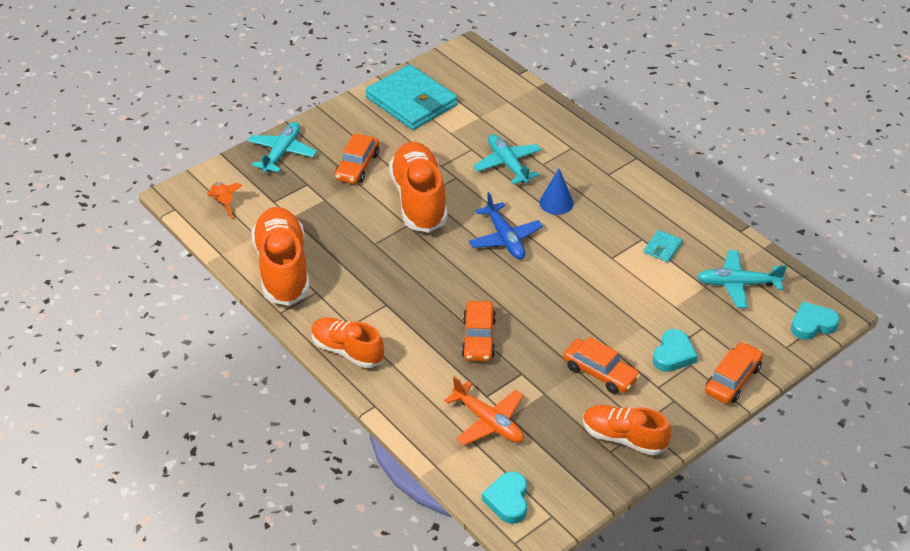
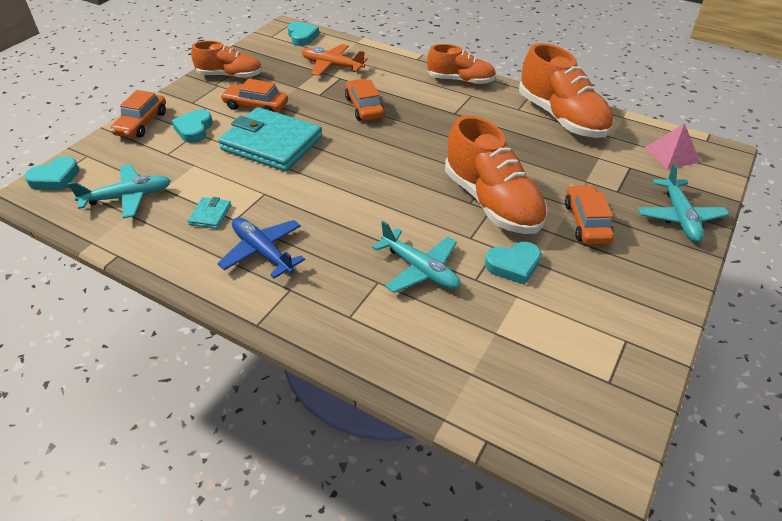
camera: 160 degrees right, 0 degrees up
orange rocket [207,182,243,218] -> pink pyramid [645,123,700,170]
turquoise wallet [366,64,457,130] -> turquoise wallet moved to [218,107,322,171]
blue plane [469,192,543,259] -> blue plane moved to [217,217,305,279]
blue cone [540,169,574,215] -> none
none -> turquoise heart [485,242,541,285]

